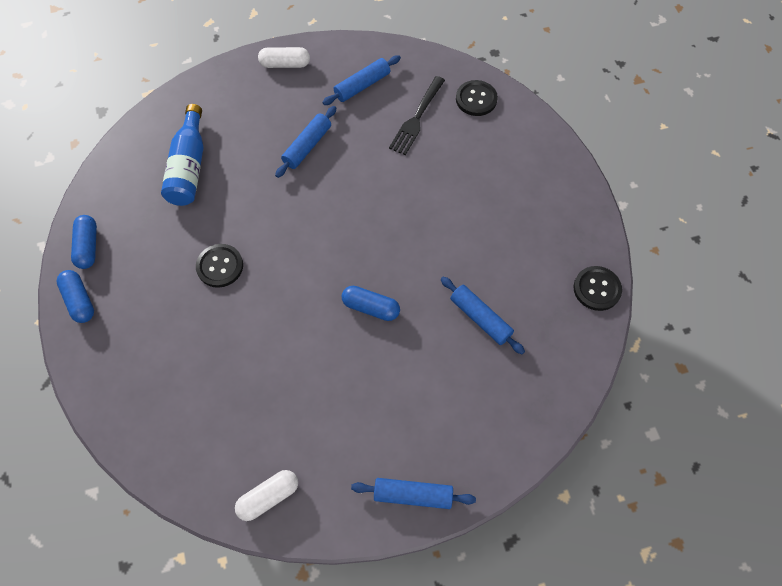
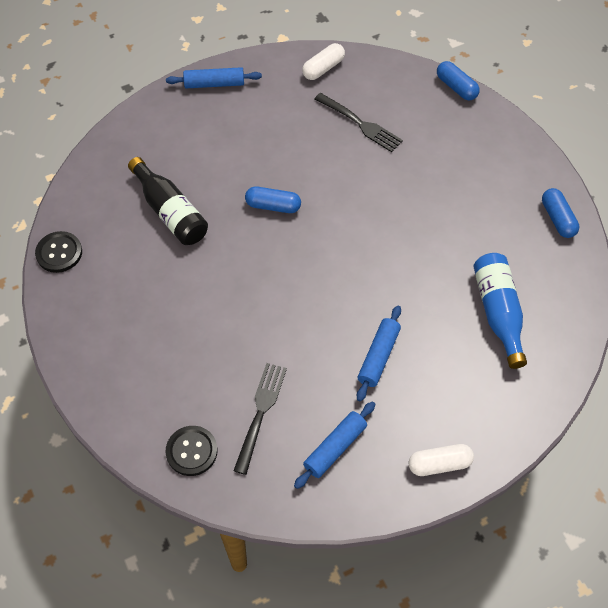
camera: 170 degrees right, 5 degrees down
blue capsule [56,270,94,323] -> blue capsule moved to [437,61,480,101]
black button [196,244,243,288] -> none
blue rolling pin [441,277,525,354] -> black bottle [128,157,208,245]
none -> black fork [314,93,403,152]

